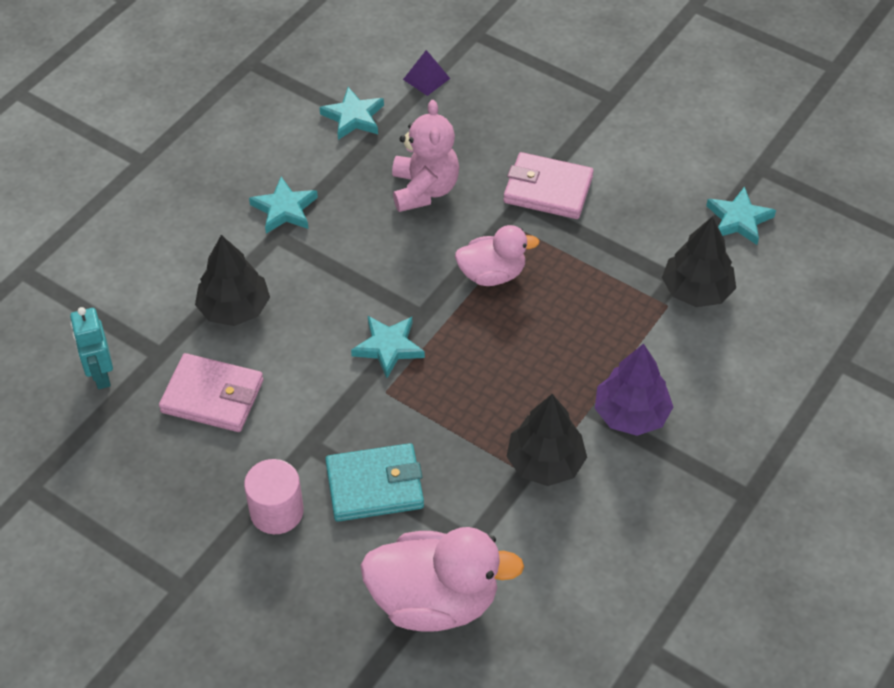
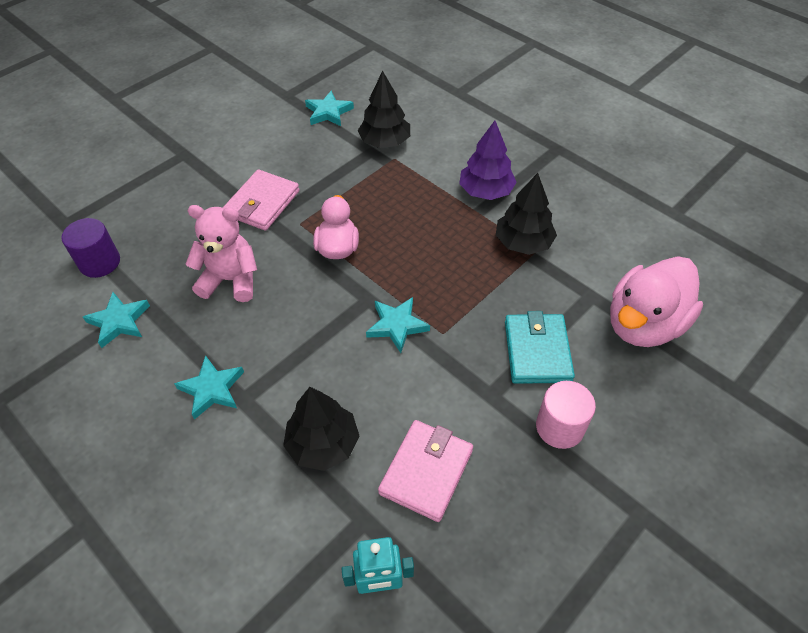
camera: 80 degrees left, 0 degrees up
pink duck [360,527,524,632] -> pink duck turned 150 degrees counterclockwise [610,256,703,347]
purple pyramid [403,50,450,96] -> purple cylinder [62,218,120,278]

